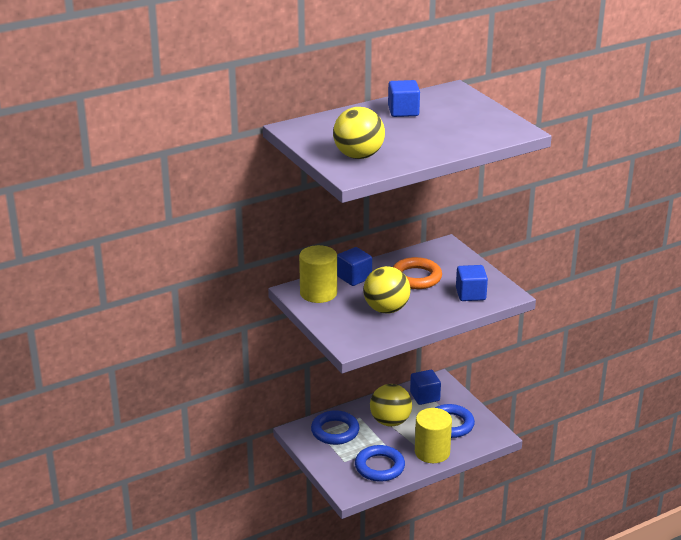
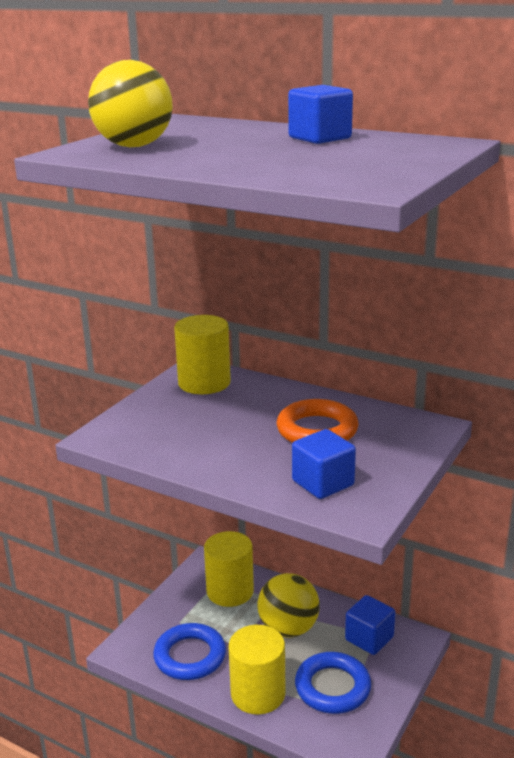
camera: 60 degrees right, 5 degrees down
blue ring [311,410,360,445] -> yellow cylinder [204,531,254,607]
blue cube [337,247,372,286] -> none
yellow ball [363,266,410,314] -> none

